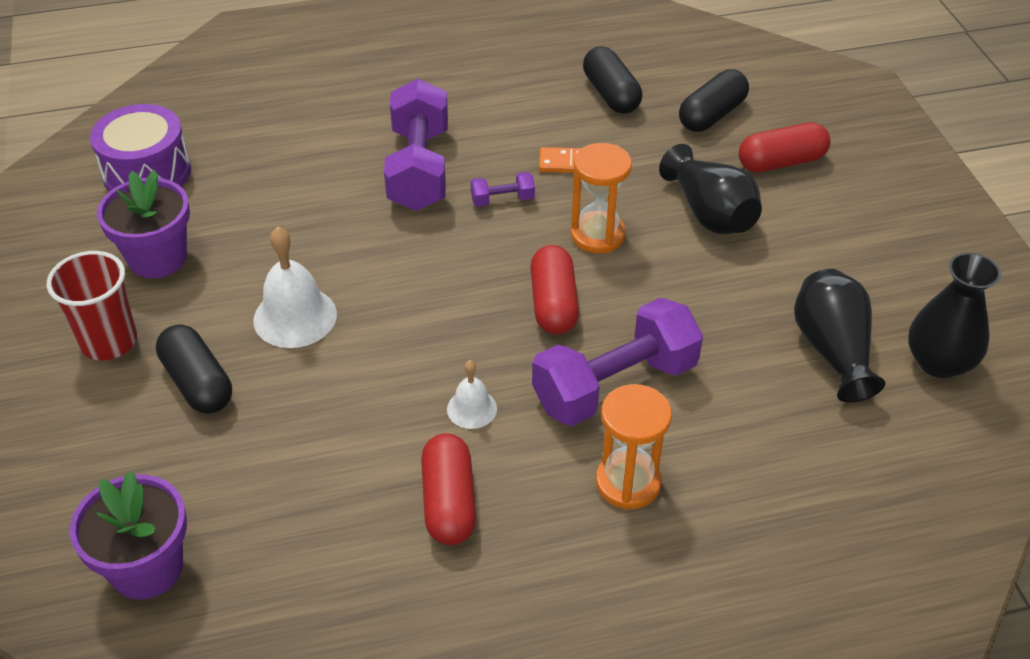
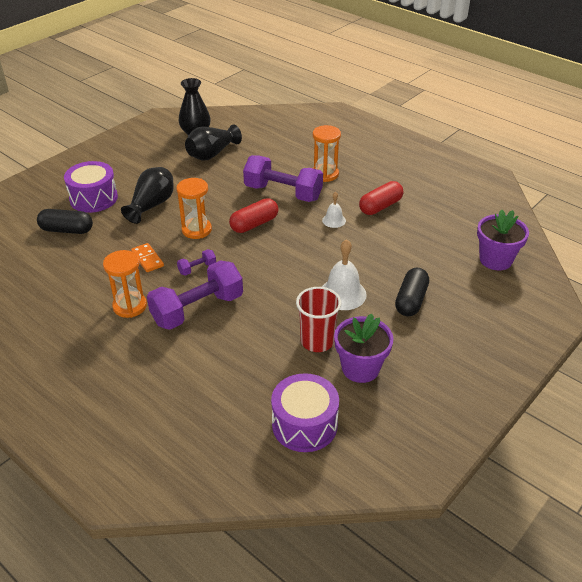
camera: 125 degrees left, 5 degrees down
red cup [47,251,137,360] -> red cup moved to [296,287,341,352]
purple dumbbell [471,172,535,206] -> purple dumbbell turned 75 degrees counterclockwise [177,249,216,276]
black capsule [583,46,642,114] -> none
red capsule [739,122,830,173] -> purple drum [64,161,118,213]
none -> orange hourglass [103,250,147,318]

